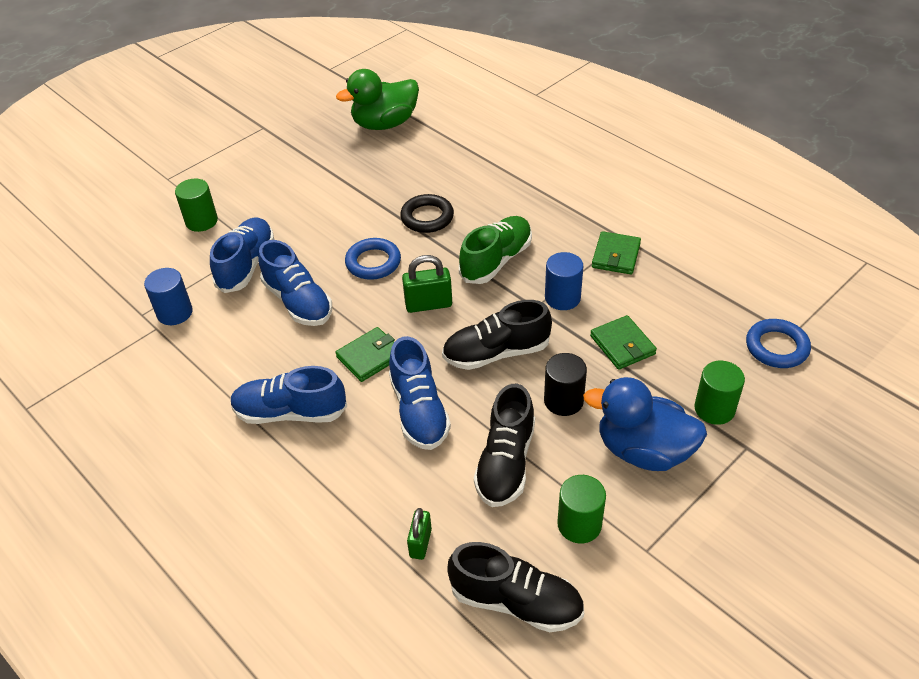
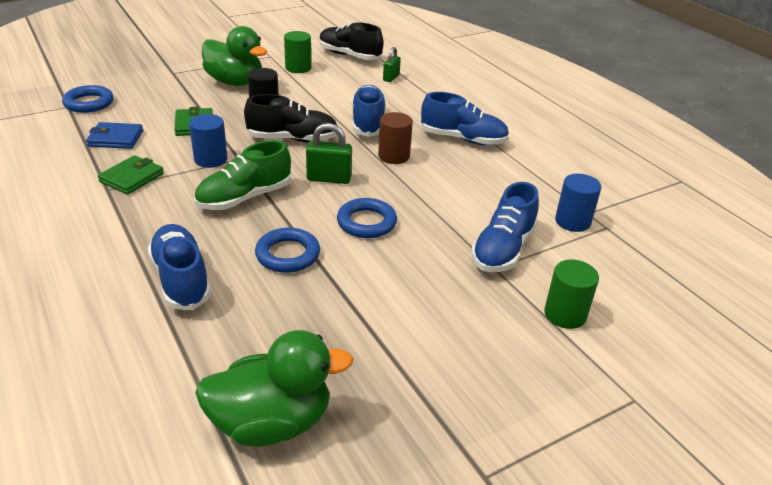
camera: 170 degrees left, 10 degrees down
blue shoe [258,240,332,326] -> blue shoe moved to [148,224,211,310]
green wallet [336,327,395,382] -> brown cylinder [378,112,413,164]
black ring [400,194,454,233] -> blue ring [255,228,320,273]
black shoe [474,384,535,507] -> none
blue duck [583,377,707,471] -> green duck [202,26,267,86]
green cylinder [694,361,745,425] -> none
none -> blue wallet [86,122,143,149]

